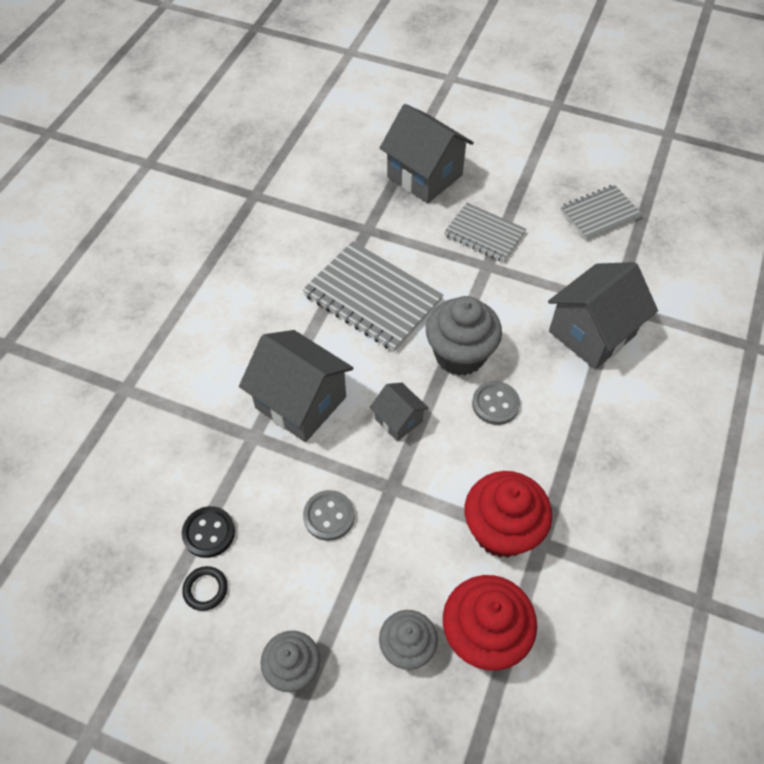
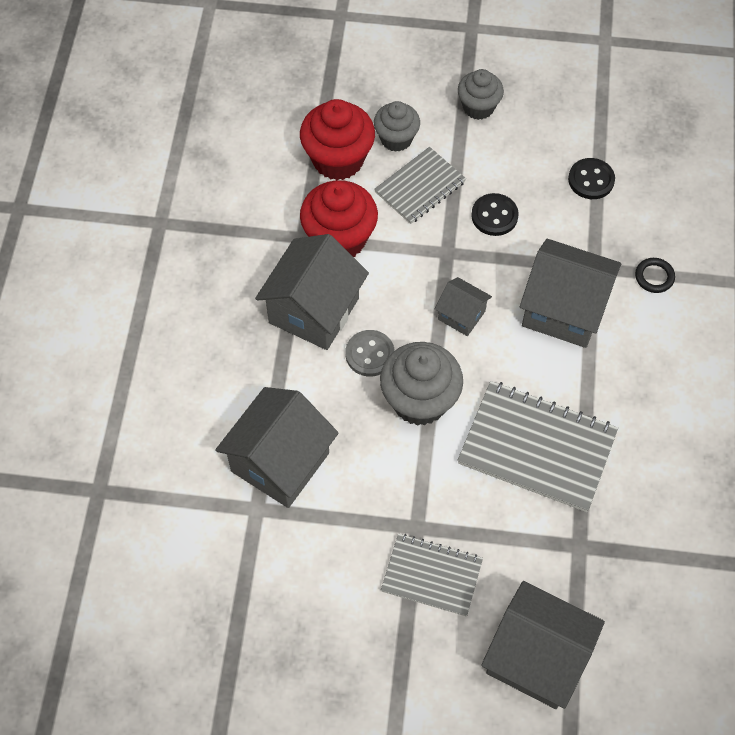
camera: 165 degrees right, 5 degrees up
black ring [182,566,227,611] -> black ring moved to [635,258,675,293]
grey button [303,490,355,541] -> black button [471,193,519,236]
grey notebook [560,184,642,240] -> grey notebook moved to [374,147,466,224]
none -> grey house [255,234,369,350]

